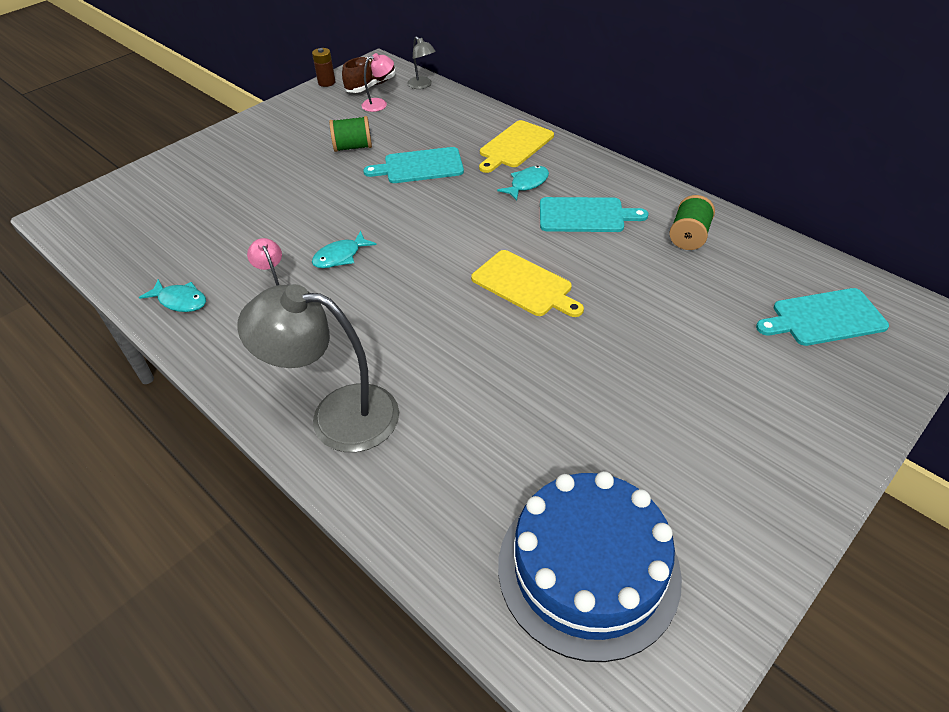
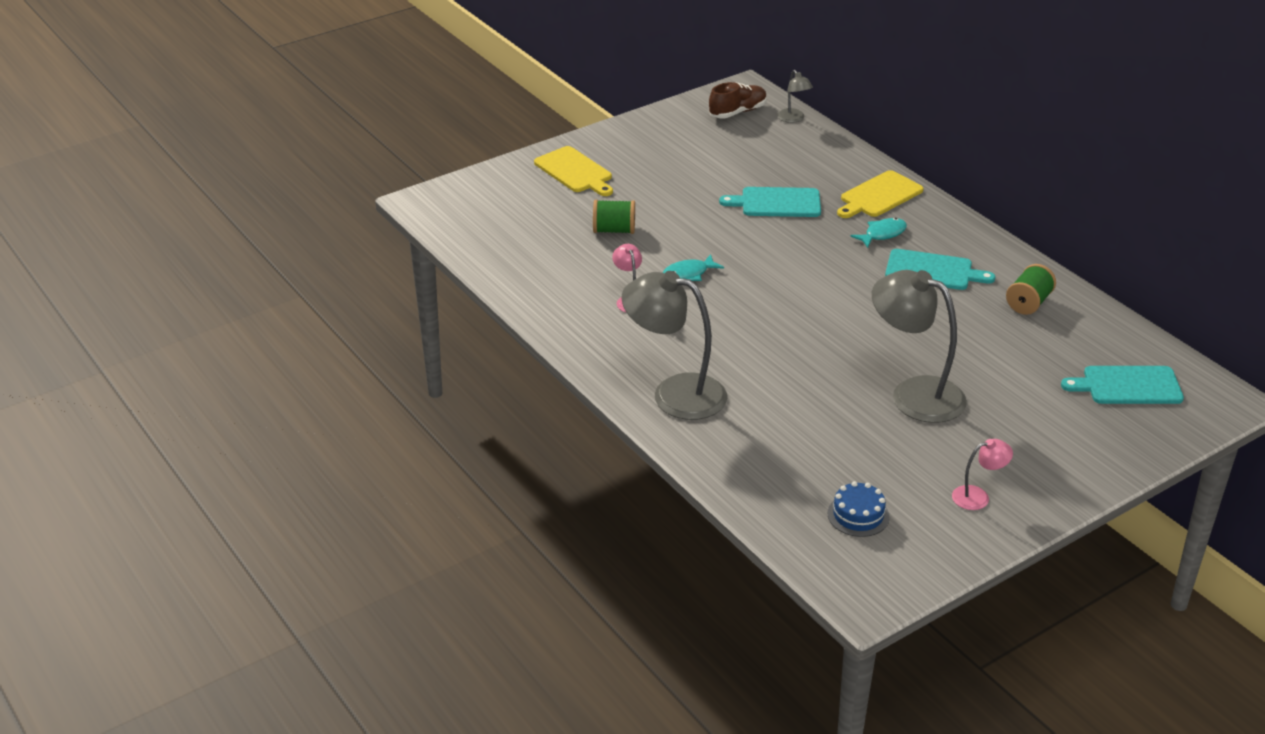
camera: 10 degrees right, 10 degrees down
turquoise fish [139,279,206,312] -> none
brown battery [312,48,336,87] -> none
green spool [329,116,372,152] -> green spool moved to [593,200,635,234]
pink lamp [361,53,394,112] -> pink lamp moved to [952,439,1013,510]
yellow cutting board [471,250,584,317] -> yellow cutting board moved to [534,146,613,196]
blue cake [498,471,682,662] -> blue cake [827,481,890,537], size x0.44
none -> grey lamp [872,270,967,423]

